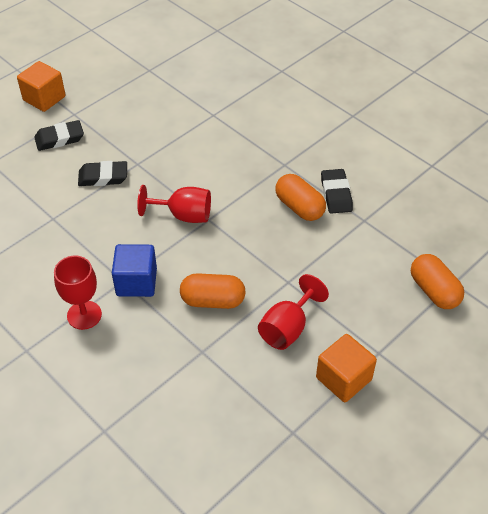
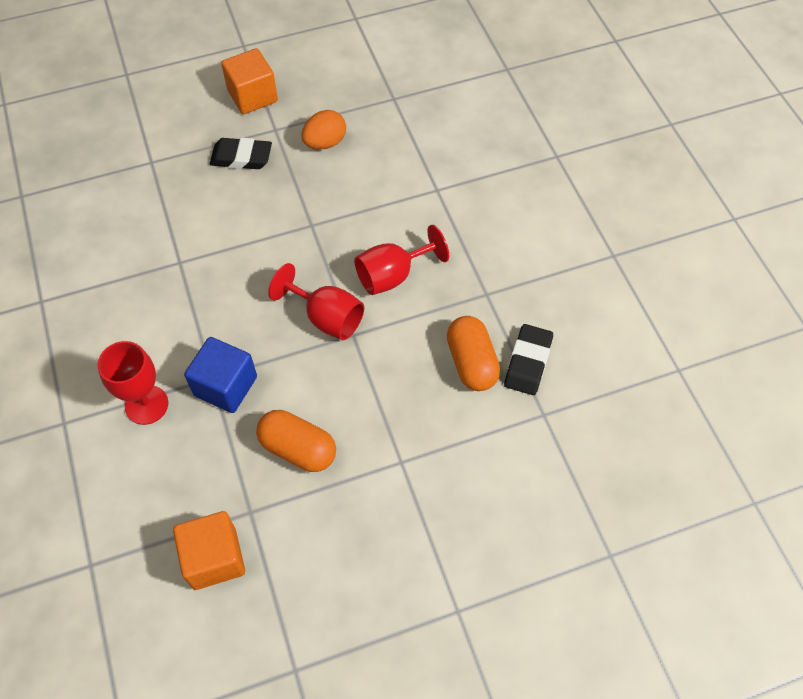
camera: 25 degrees right, 10 degrees up
black eraser [78,161,127,186] -> none
red goblet [258,274,329,350] -> red goblet moved to [355,225,449,295]
orange cube [316,334,377,402] -> orange cube moved to [173,511,245,590]
orange capsule [411,254,464,309] -> none
none -> orange egg [301,110,346,150]

